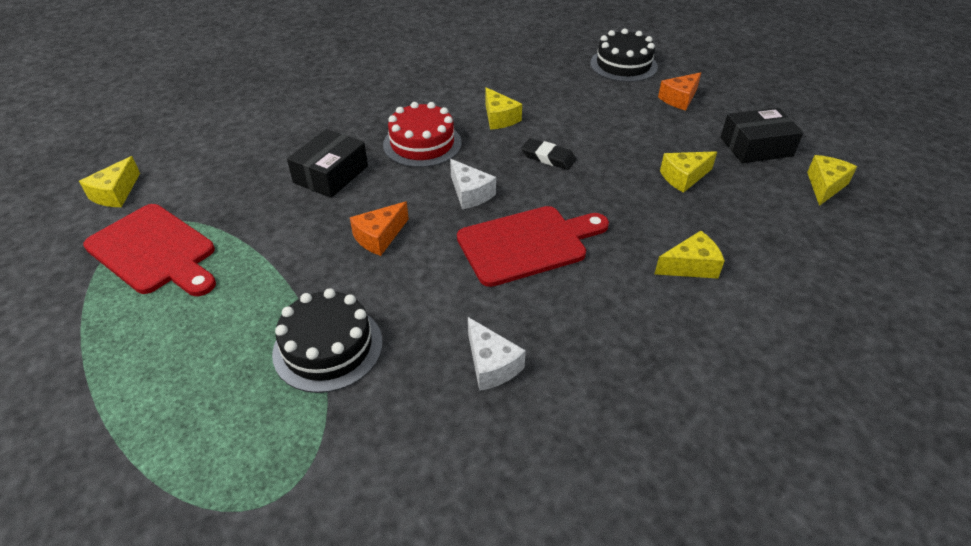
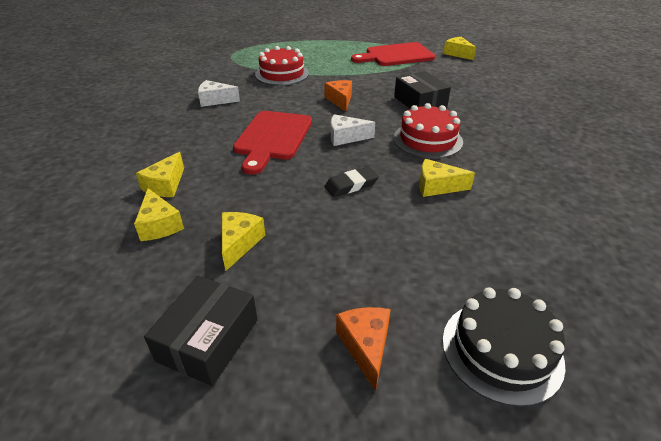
camera: 125 degrees right, 5 degrees down
black cake [272,288,383,393] -> red cake [255,46,309,85]
yellow cheese [807,155,857,206] -> yellow cheese moved to [134,188,184,241]

